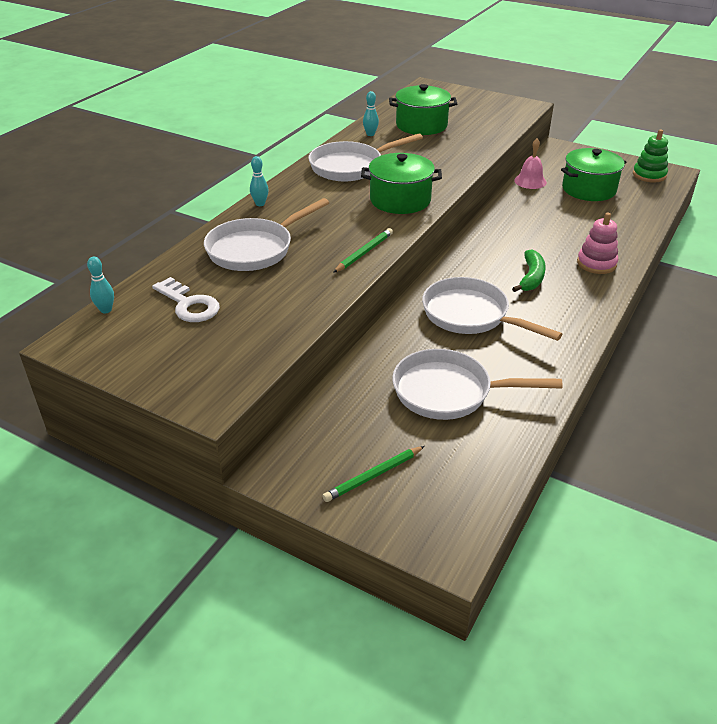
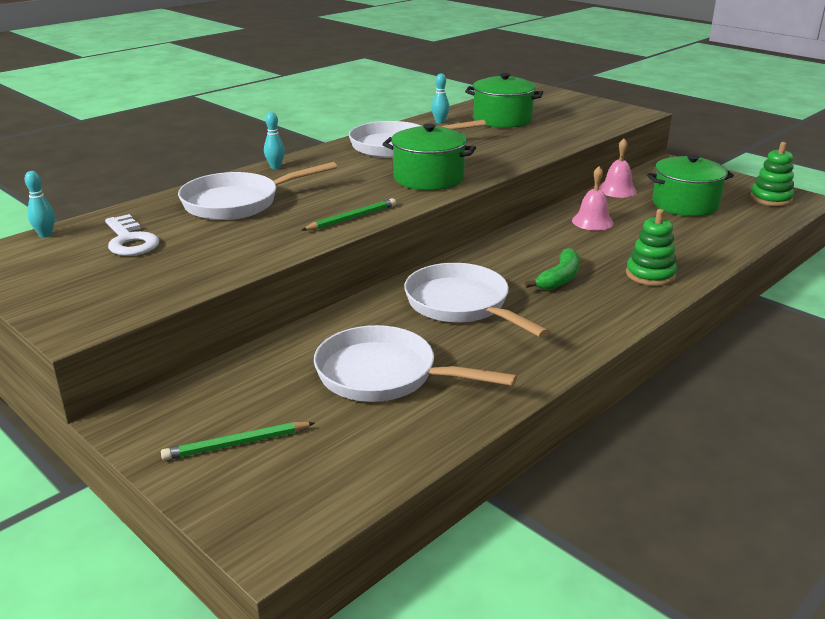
camera: 15 degrees right, 10 degrees down
pink stacking toy [577,213,618,274] -> green stacking toy [626,209,677,286]
none -> pink bell [572,166,614,231]

